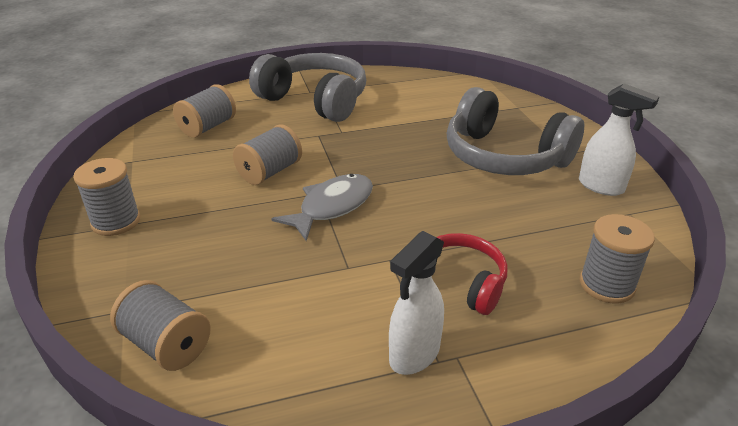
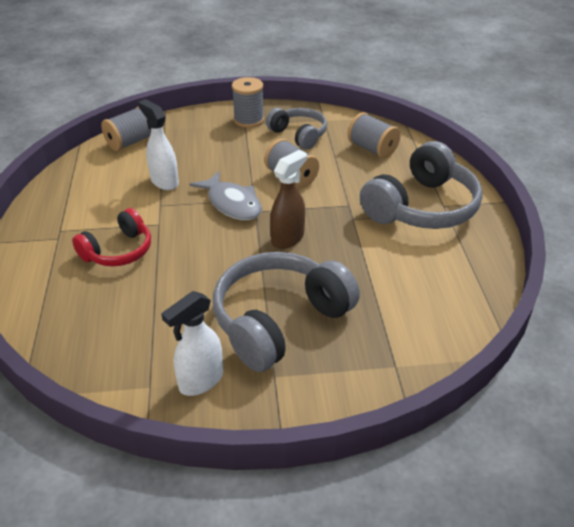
camera: 100 degrees right, 5 degrees up
white spray bottle [389,231,444,375] -> white spray bottle moved to [138,99,179,190]
grey spool [580,214,655,304] -> none
none -> grey headphones [266,108,327,149]
none -> brown spray bottle [270,150,307,249]

